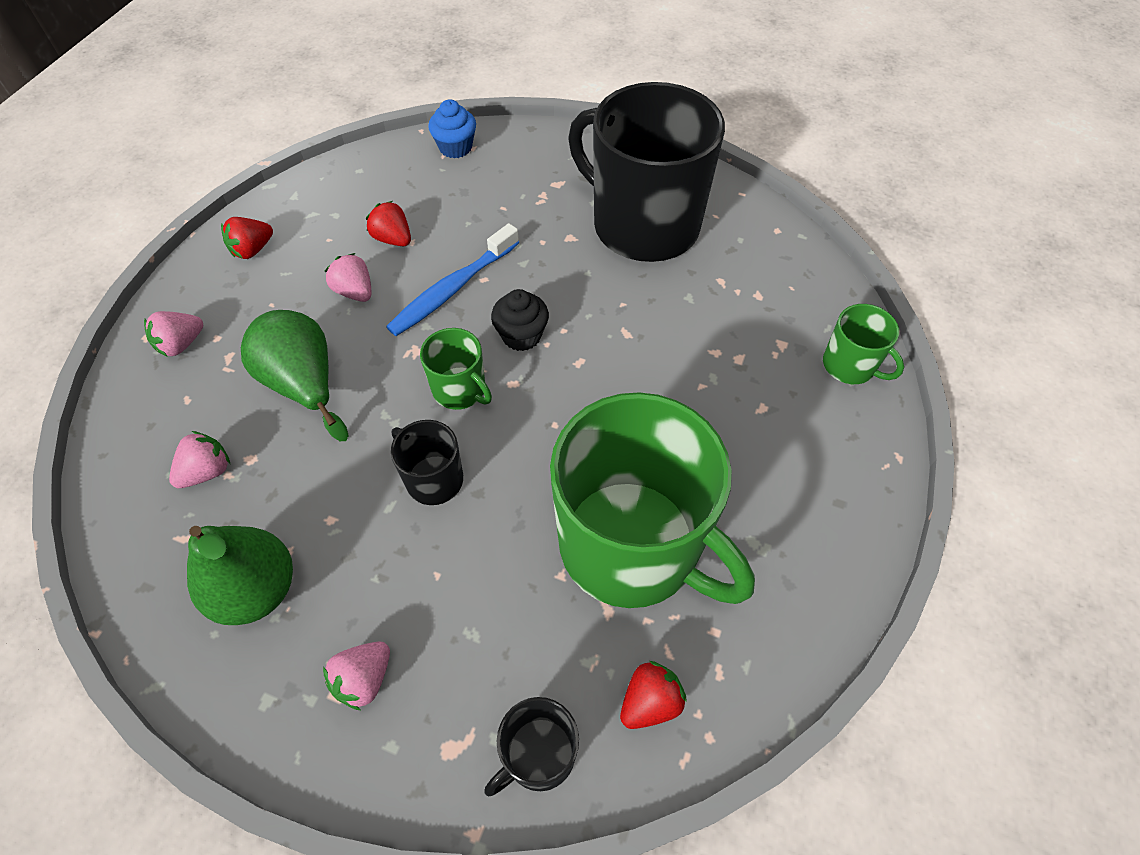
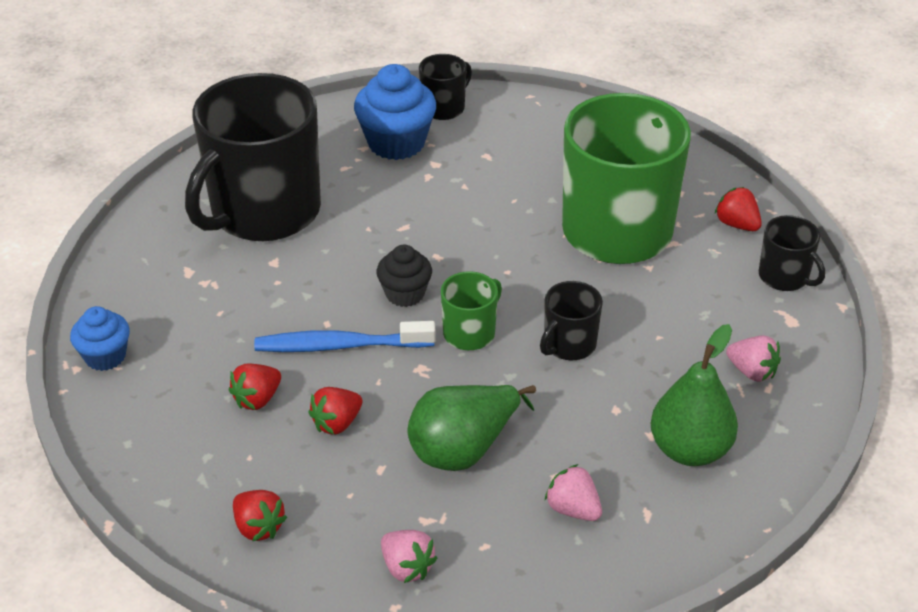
camera: 90 degrees left, 15 degrees down
pink strawberry [324,253,372,302] -> red strawberry [308,387,362,435]
blue toothbrush [386,223,519,336] -> blue toothbrush turned 135 degrees clockwise [254,321,436,352]
green mug [823,304,904,384] -> black mug [419,54,472,120]
none -> blue cupcake [354,64,436,160]

